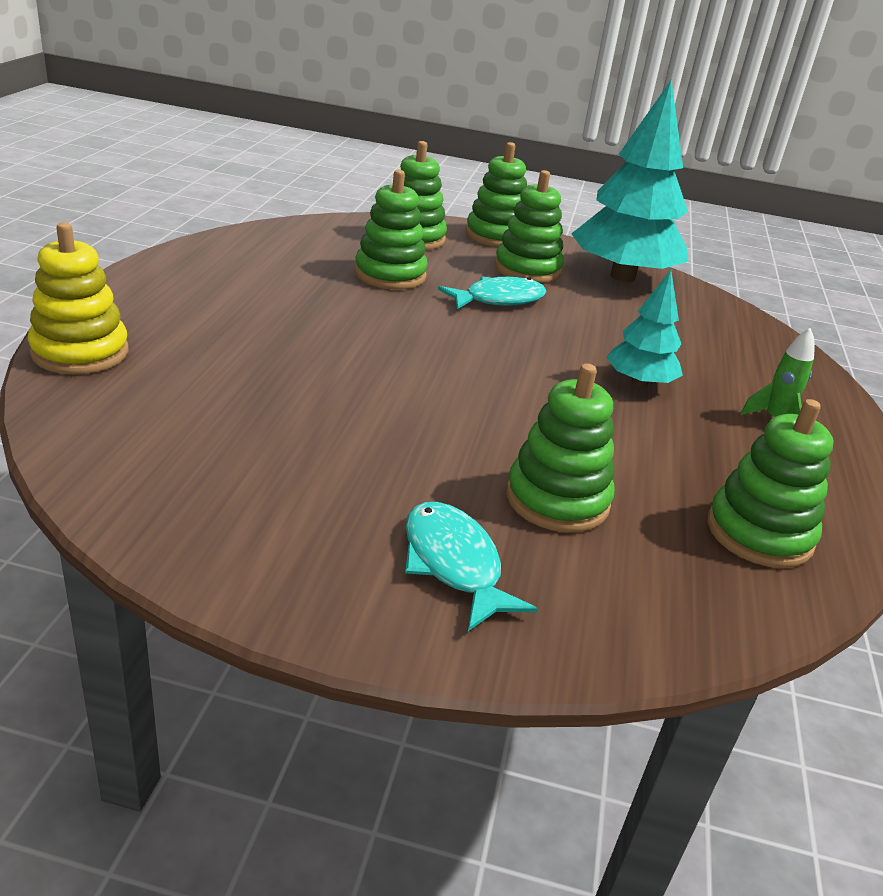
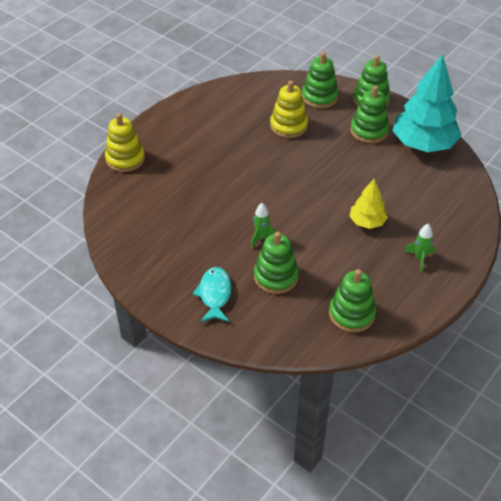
camera: 30 degrees right, 15 degrees up
green stacking toy [355,170,428,289] -> yellow stacking toy [270,81,308,138]
turquoise fish [438,276,546,309] -> none
turquoise tree [606,270,683,387] -> yellow tree [349,179,388,229]
none -> green rocket [251,203,276,248]

